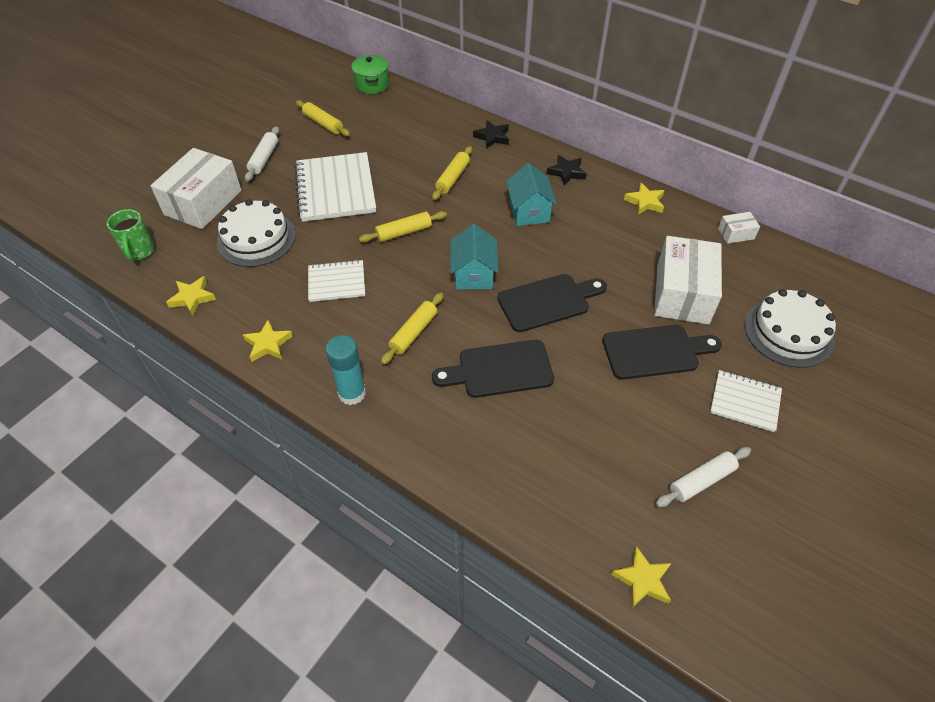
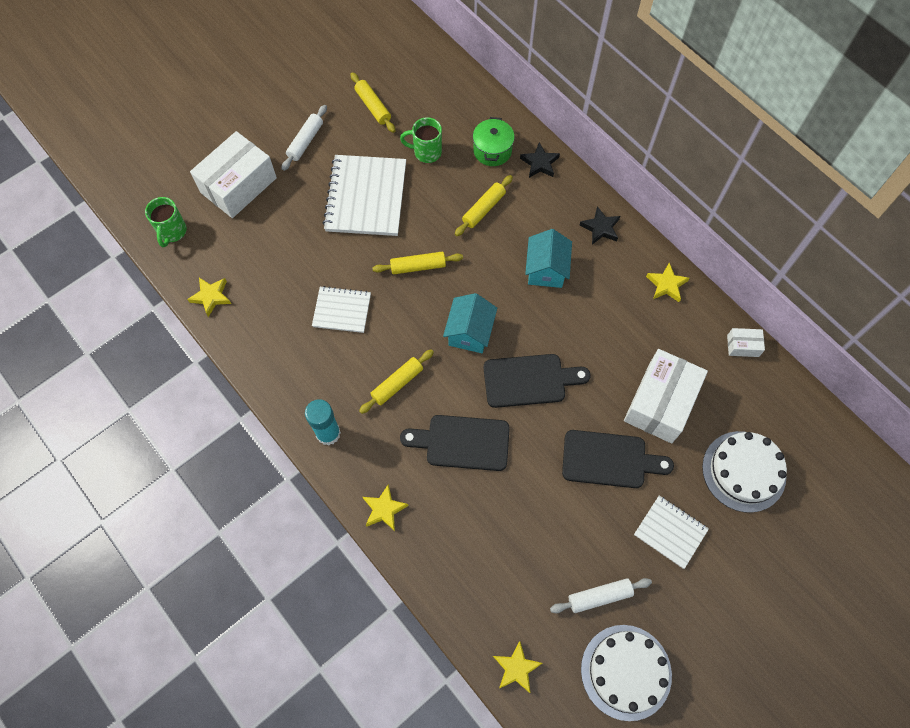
camera: 15 degrees right, 15 degrees up
white cake [217,199,295,267] -> white cake moved to [581,625,672,721]
yellow star [243,320,293,362] -> yellow star moved to [363,484,409,531]
green pot [351,55,389,94] -> green pot moved to [473,117,515,166]
none -> green mug [400,117,442,163]

